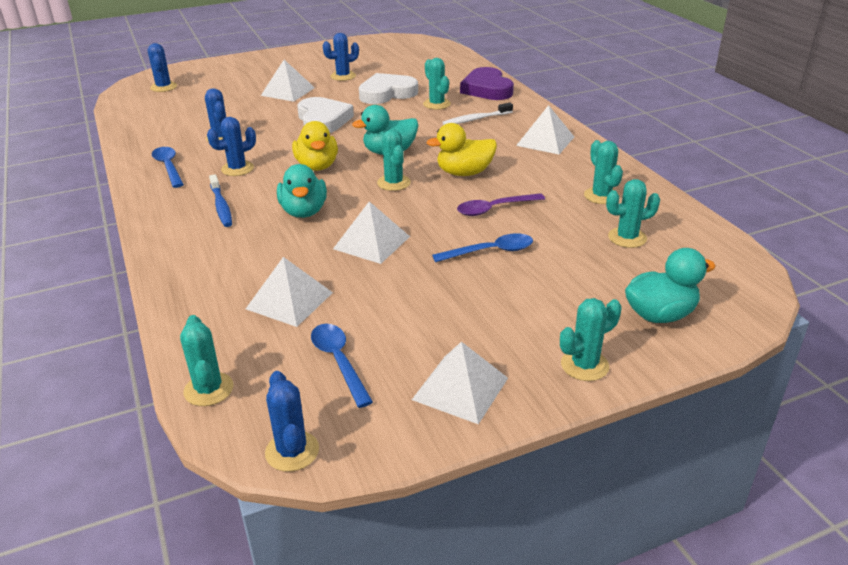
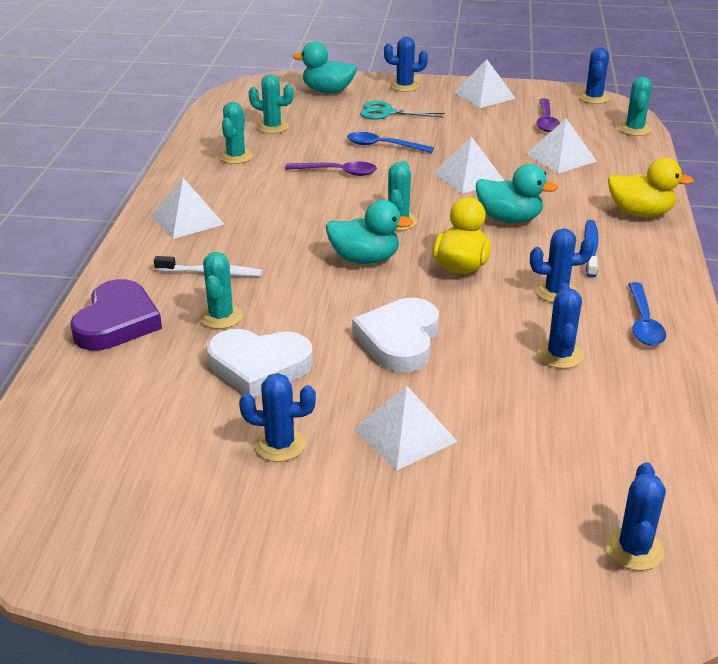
camera: 150 degrees left, 0 degrees up
turquoise duck [277,164,327,218] -> turquoise duck turned 90 degrees clockwise [476,164,558,223]
blue spoon [311,324,373,408] -> purple spoon [536,98,560,132]
yellow duck [427,123,497,176] -> yellow duck moved to [608,158,694,217]
turquoise cactus [560,298,622,381] -> blue cactus [384,37,428,92]
none -> turquoise scissors [360,101,445,120]

